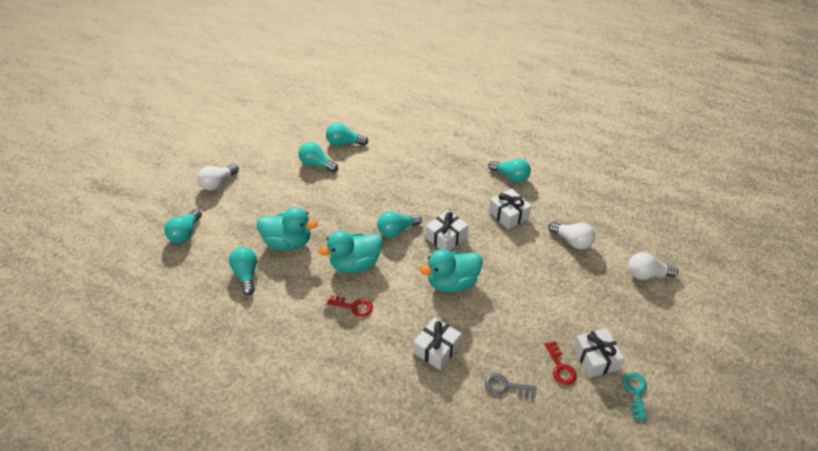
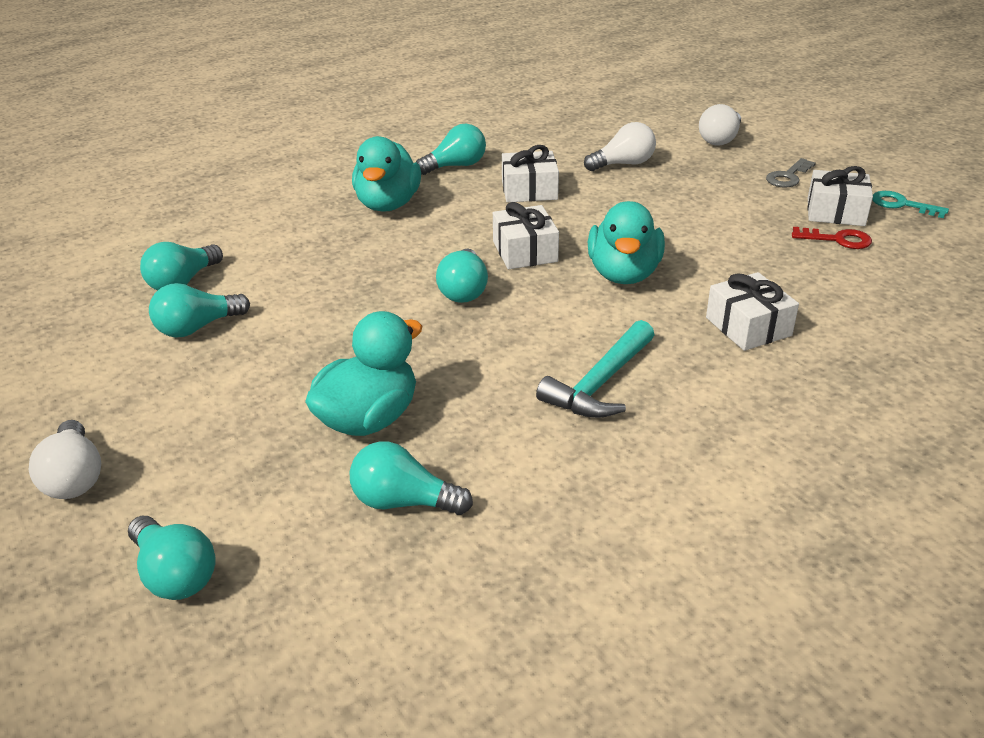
camera: 60 degrees left, 10 degrees down
turquoise duck [318,231,383,273] -> turquoise duck moved to [352,136,421,212]
red key [327,295,373,317] -> turquoise hammer [536,320,655,418]
grey key [485,373,536,398] -> grey key moved to [766,158,816,188]

